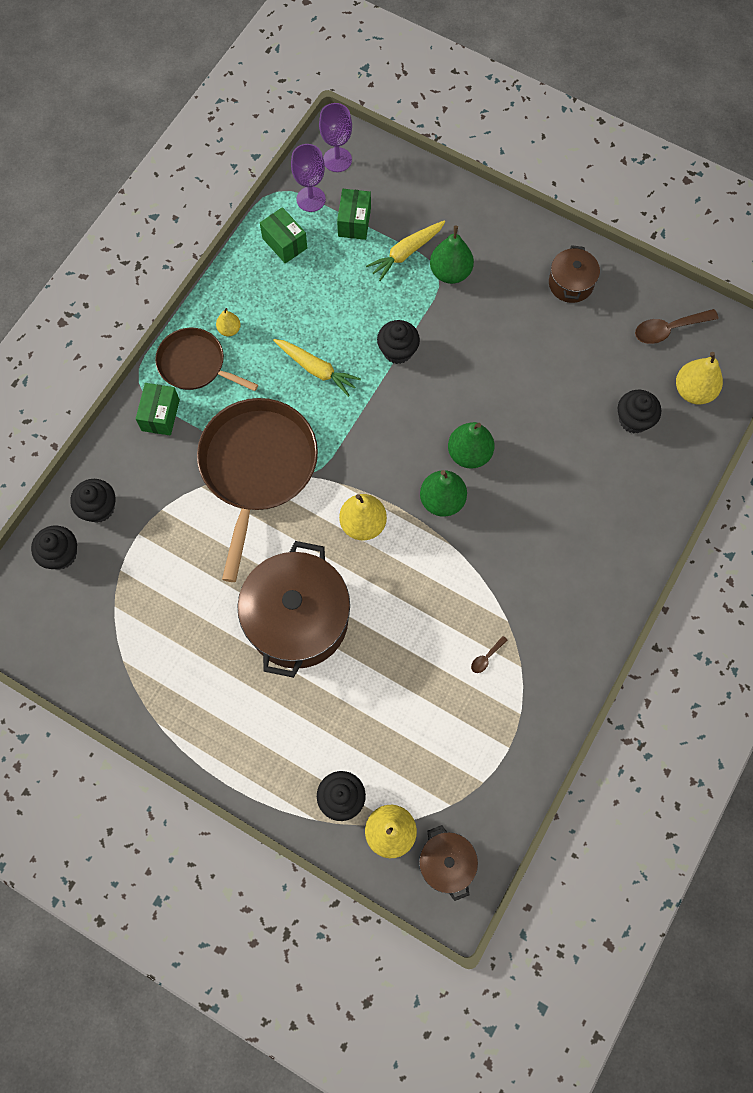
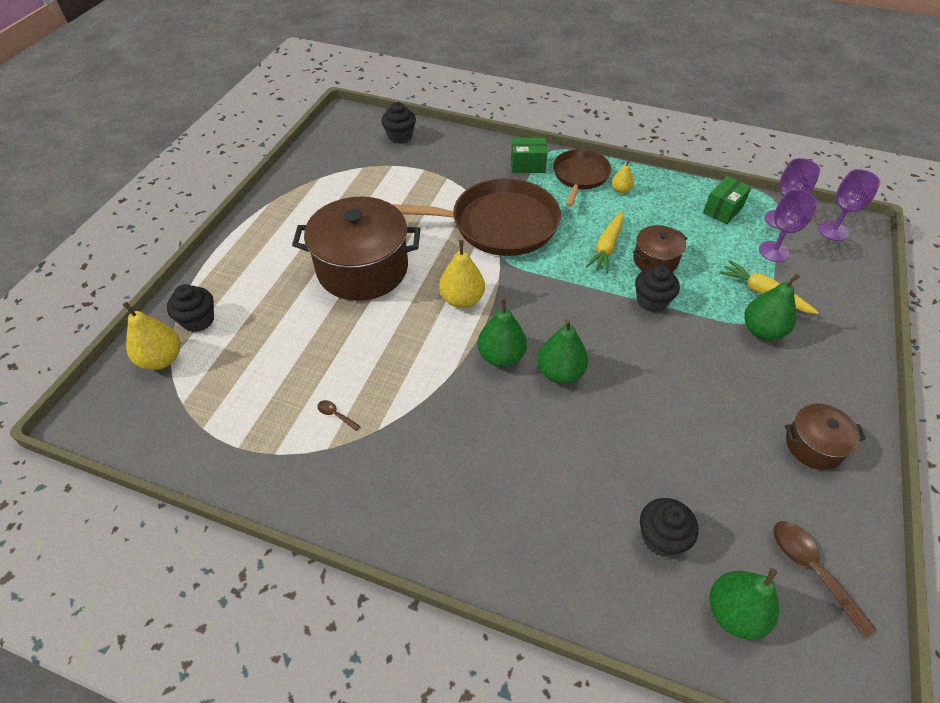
camera: 80 degrees right, 20 degrees down
black cupcake [70,479,115,523] -> none
green box [337,189,371,240] -> purple goblet [759,189,817,262]
brown pot [419,825,478,901] -> brown pot moved to [633,225,687,272]
yellow pear [676,352,723,404] -> green pear [710,568,779,640]

